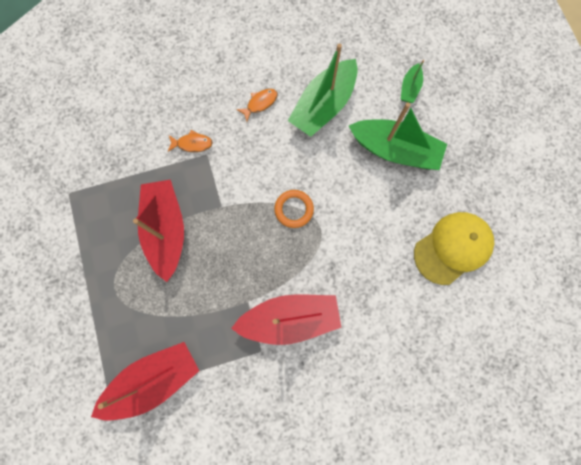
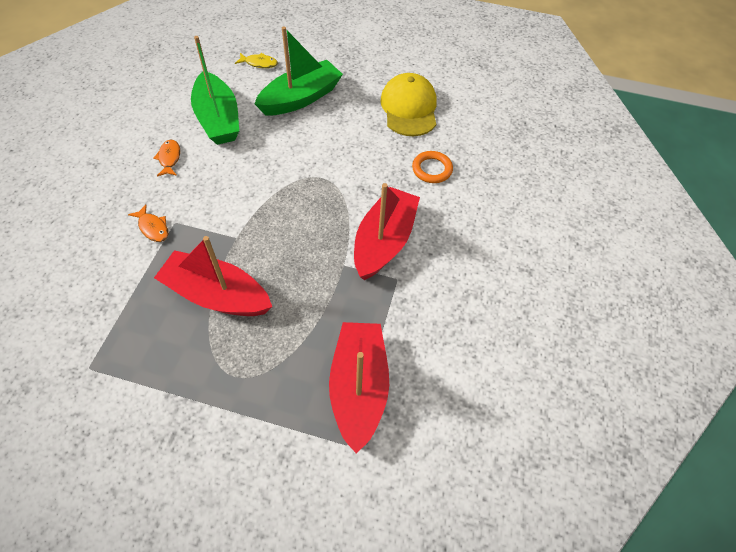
camera: 60 degrees left, 20 degrees down
orange fish [168,130,213,152] -> orange fish turned 105 degrees clockwise [128,204,168,242]
orange ring [274,190,314,228] -> orange ring moved to [412,151,453,183]
green boat [401,60,424,103] -> yellow fish [235,53,278,68]

